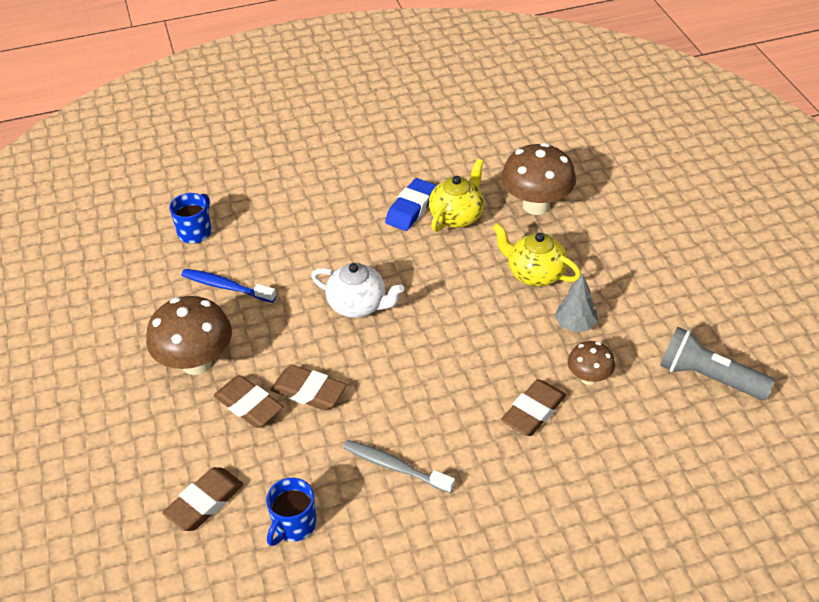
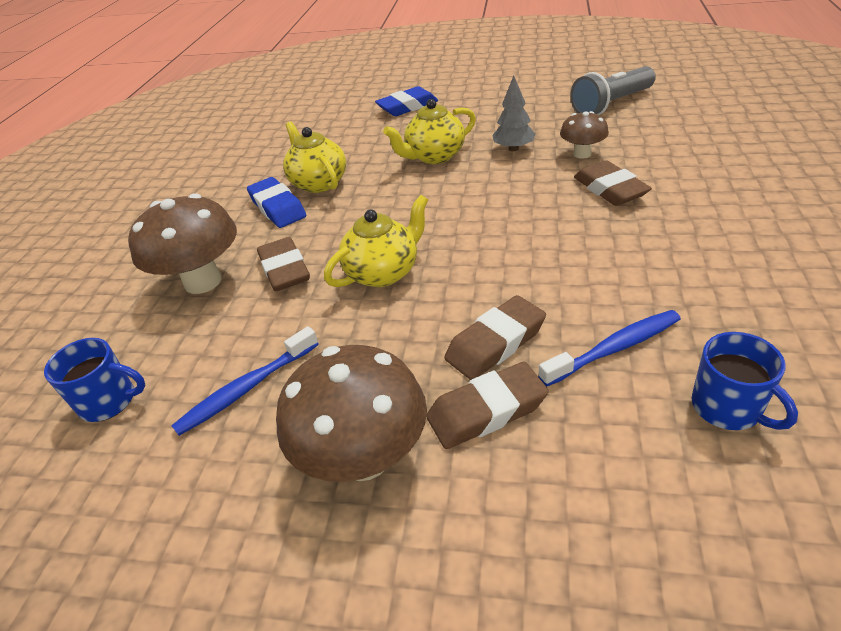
camera: 60 degrees left, 5 degrees down
brown eraser [162,467,244,531] -> brown eraser moved to [257,237,310,291]
blue mug [170,193,212,244] -> blue mug turned 135 degrees clockwise [44,338,146,422]
white teapot [311,263,404,318] -> yellow teapot [324,195,428,287]
grey toothbrush [344,440,455,493] -> none
brown mushroom [501,143,576,215] -> brown mushroom moved to [128,193,237,294]
none -> blue eraser [375,86,438,116]
none -> blue toothbrush [538,310,681,387]

